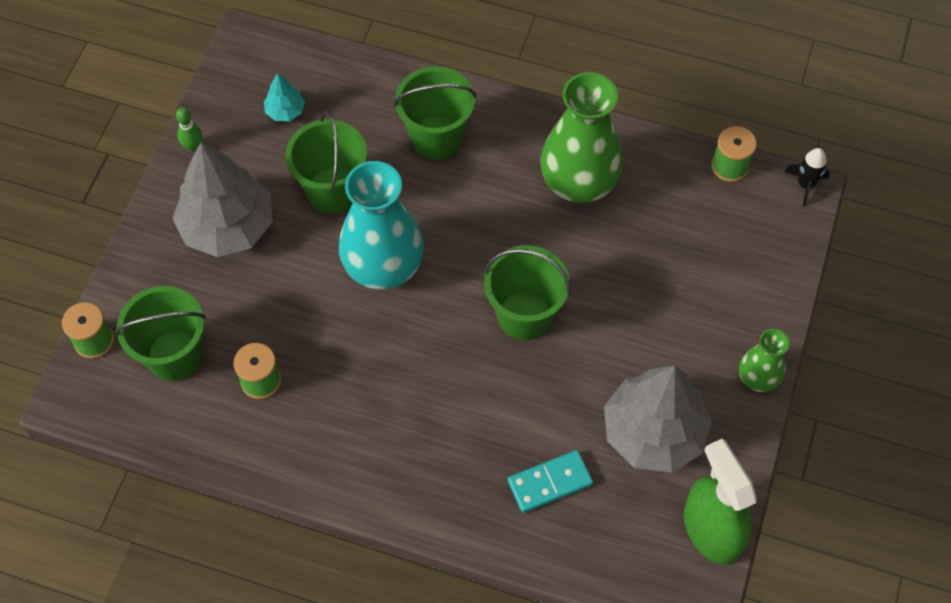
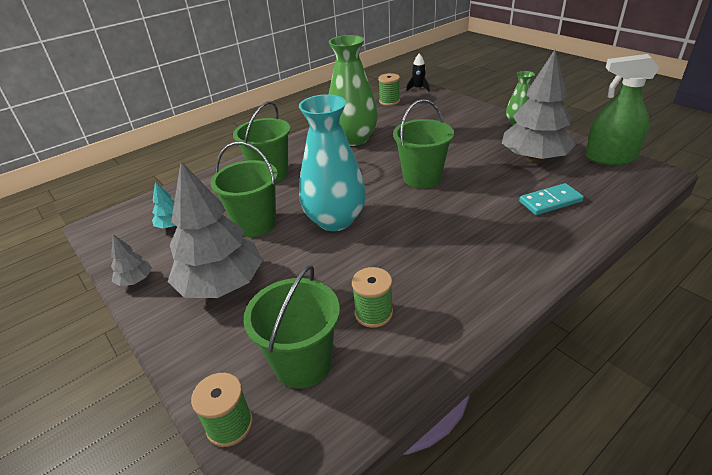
camera: 55 degrees left, 25 degrees down
green bowling pin [176,107,203,152] -> grey tree [111,234,152,286]
turquoise domino [508,450,593,513] -> turquoise domino turned 60 degrees clockwise [519,183,584,215]

